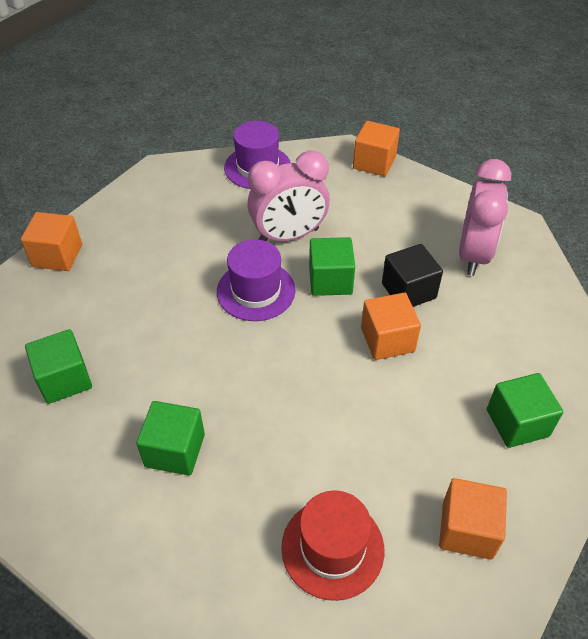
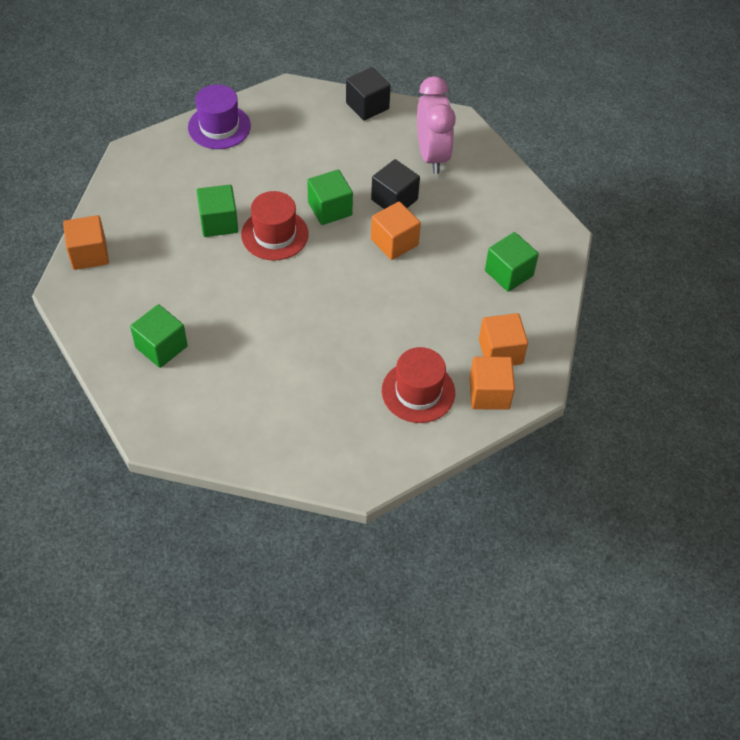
camera: 25 degrees left, 5 degrees up
green cube [136,401,205,476] -> green cube moved to [197,185,238,237]
purple hat [217,239,296,321] -> red hat [241,191,309,260]
pink clock [247,150,330,241] -> none
orange cube [353,121,400,176] -> orange cube moved to [469,357,515,410]
none -> black cube [346,67,391,121]

